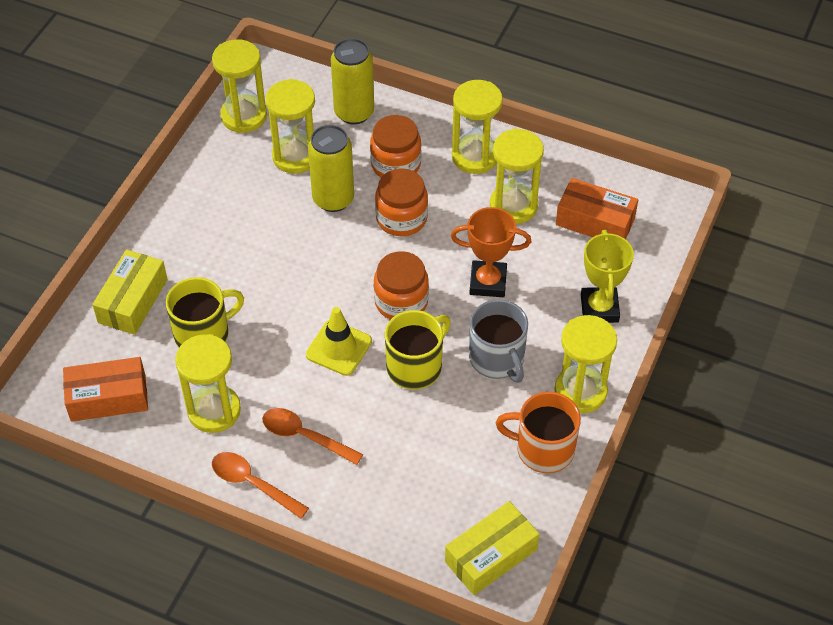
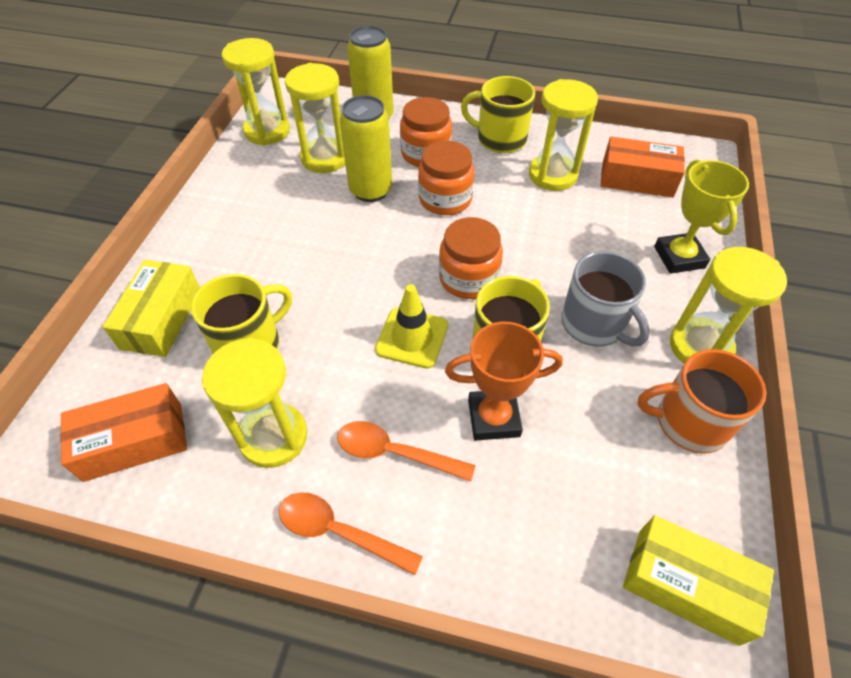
camera: 10 degrees left, 0 degrees up
yellow box [445,501,539,595] -> yellow box turned 75 degrees clockwise [623,515,774,646]
orange trophy [451,207,531,297] -> orange trophy moved to [445,322,563,441]
yellow hourglass [452,80,503,174] -> yellow mug [461,76,535,153]

